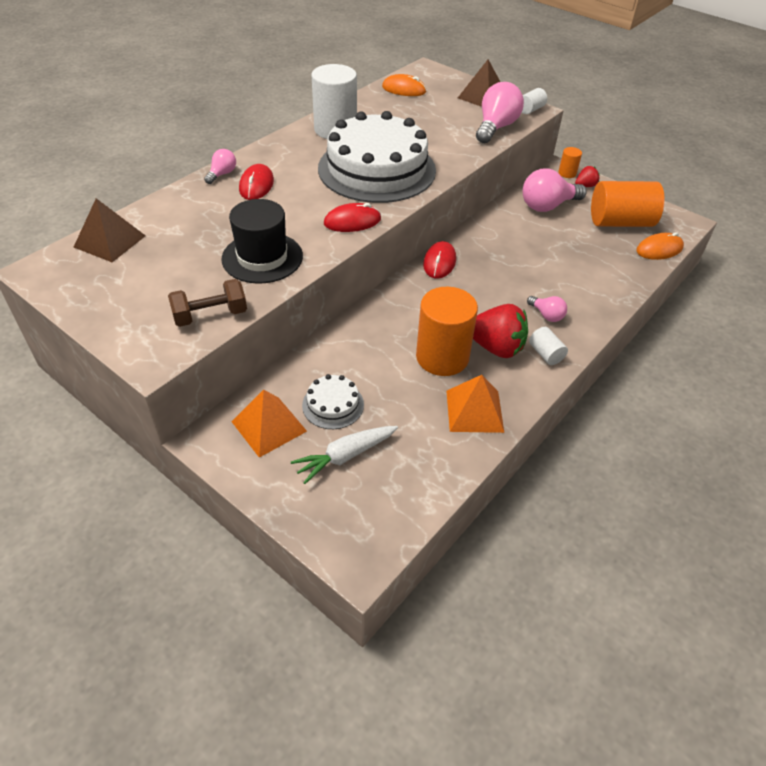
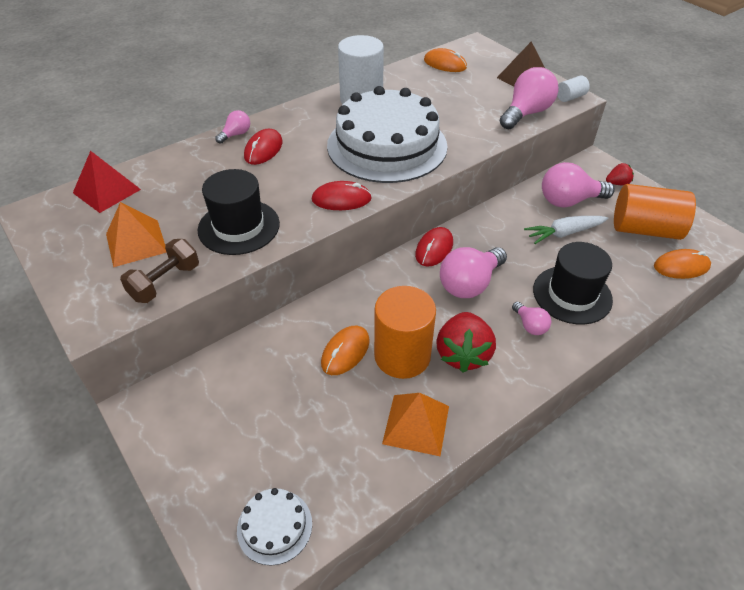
camera: 15 degrees right, 0 degrees up
brown pyramid [74,198,146,262] -> red pyramid [73,151,141,213]
brown dumbbell [168,279,247,327] -> brown dumbbell turned 45 degrees counterclockwise [120,239,199,303]
orange pyramid [231,390,307,458] -> orange pyramid moved to [106,202,167,267]
white carrot [291,426,398,484] -> white carrot moved to [524,216,609,244]
white cake [302,374,364,429] -> white cake moved to [237,488,312,566]
red strawberry [473,304,528,358] -> red strawberry turned 60 degrees clockwise [436,312,496,372]
white cylinder [529,327,568,365] -> none
orange cylinder [558,147,582,178] -> none
none -> orange mouse [321,326,370,375]
none -> pink light bulb [440,247,507,298]
none -> black hat [533,242,613,325]

